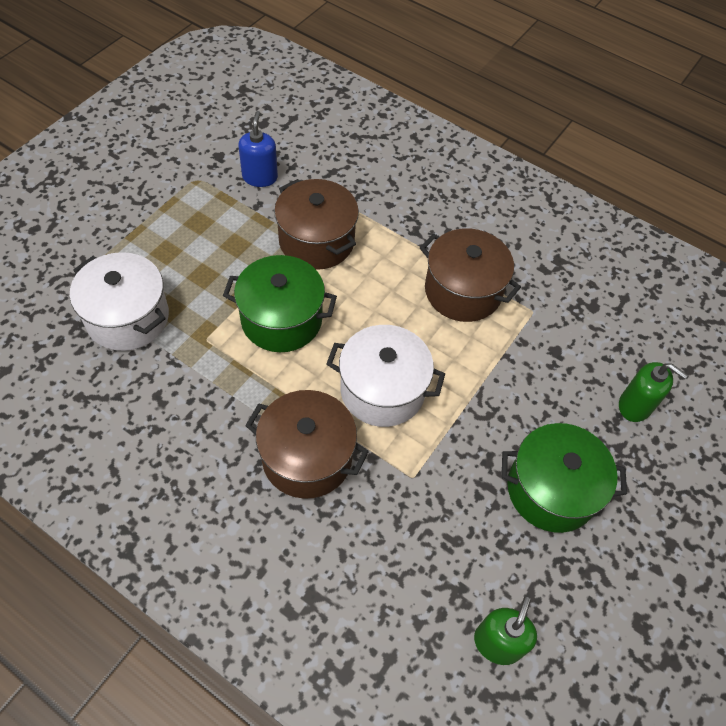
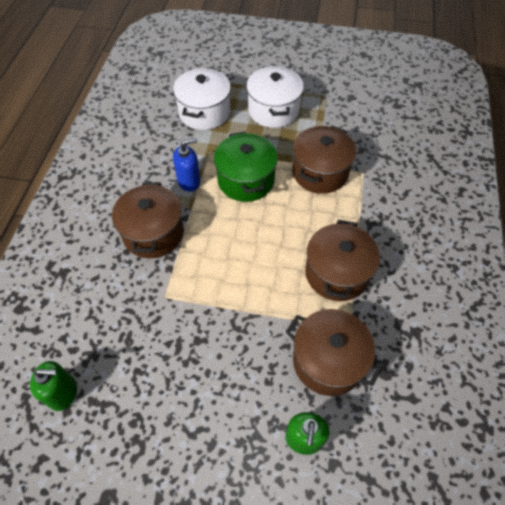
camera: 70 degrees right, 0 degrees up
blue soap dispenser [238,111,278,187] -> blue soap dispenser moved to [173,138,200,192]
white pot [326,325,445,427] -> white pot moved to [246,66,304,128]
green pot [502,423,627,533] -> none
none -> brown pot [285,309,383,396]

